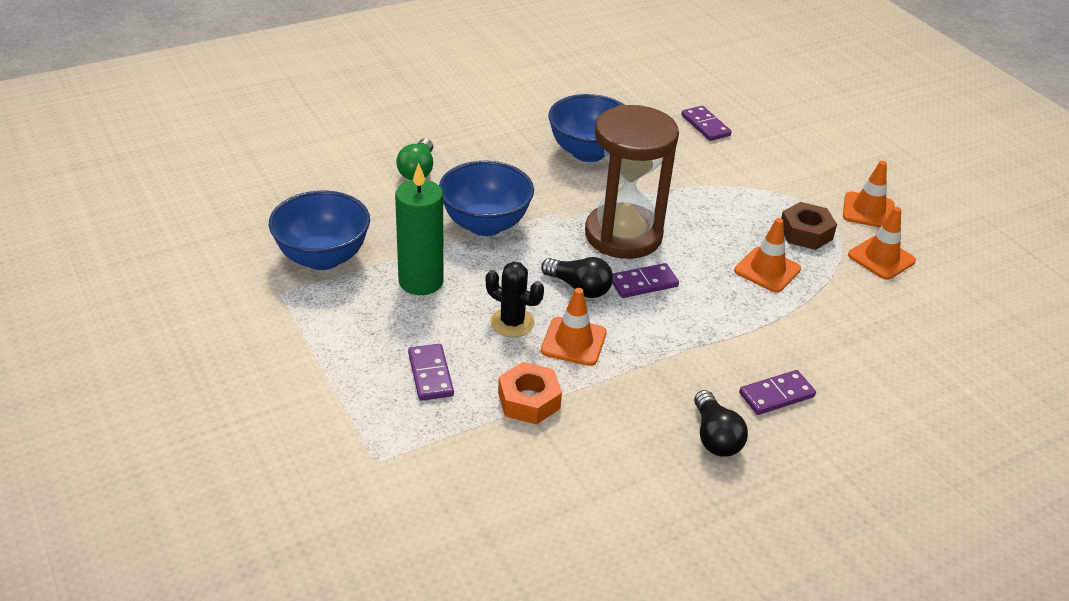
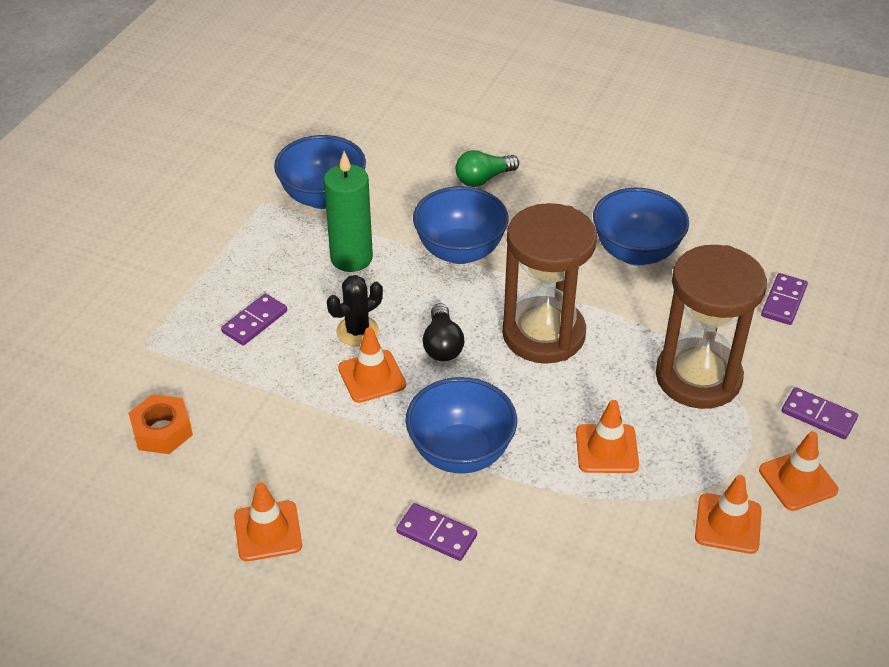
camera: 55 degrees right, 5 degrees up
black cactus [486,262,544,337] -> black cactus turned 60 degrees clockwise [327,275,383,346]
orange nut [498,362,562,425] -> orange nut moved to [128,394,193,454]
purple domino [612,263,679,298] -> purple domino moved to [782,387,858,439]
black light bulb [694,390,748,457] -> none
brown nut [781,202,837,250] -> none
none -> orange traffic cone [234,482,302,561]
none -> blue bowl [406,377,517,473]
none -> brown hourglass [656,245,767,409]

